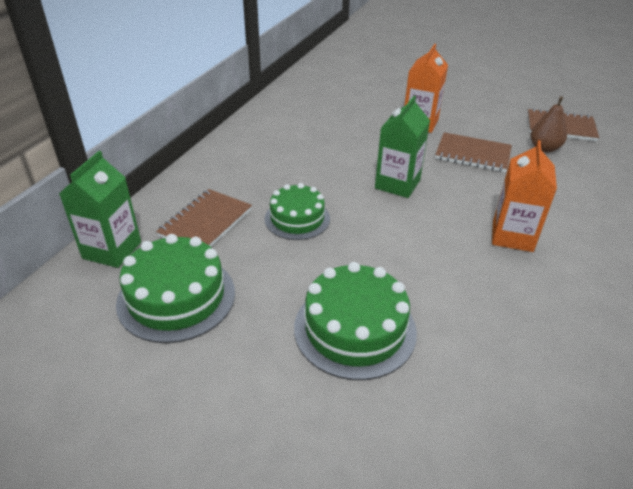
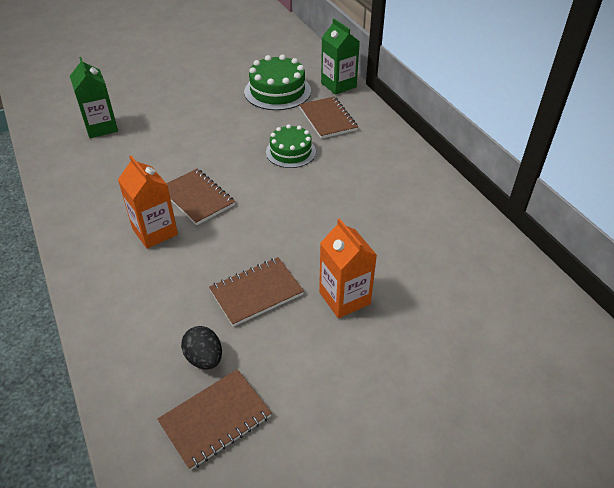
camera: 130 degrees right, 5 degrees up
green cake [294,262,417,380] -> none
green carton [375,96,430,198] -> green carton moved to [70,57,118,138]
brown pear [531,96,567,153] -> black egg [181,326,222,370]
none -> brown notebook [166,169,235,225]

